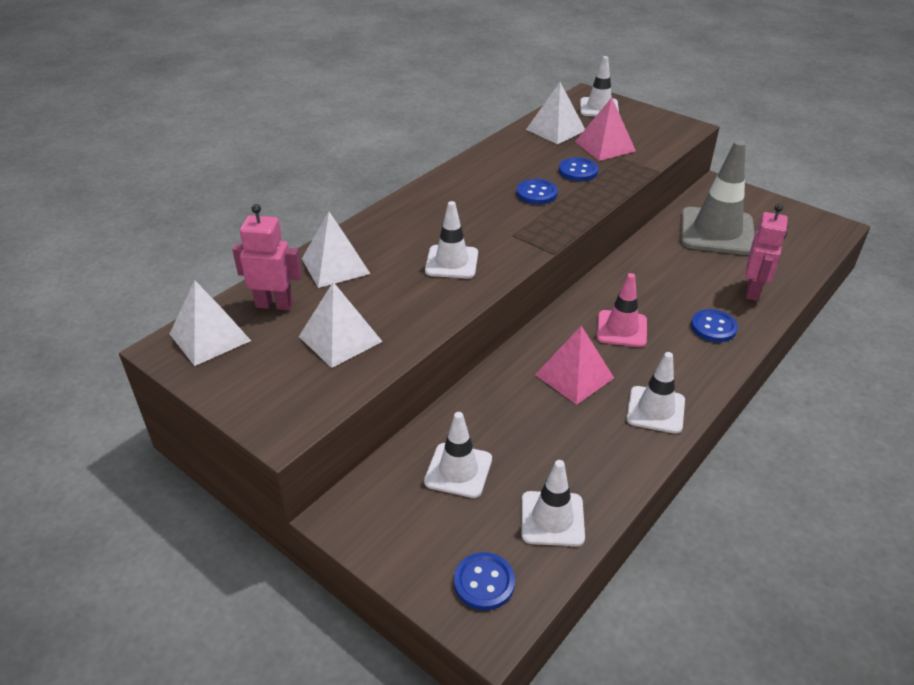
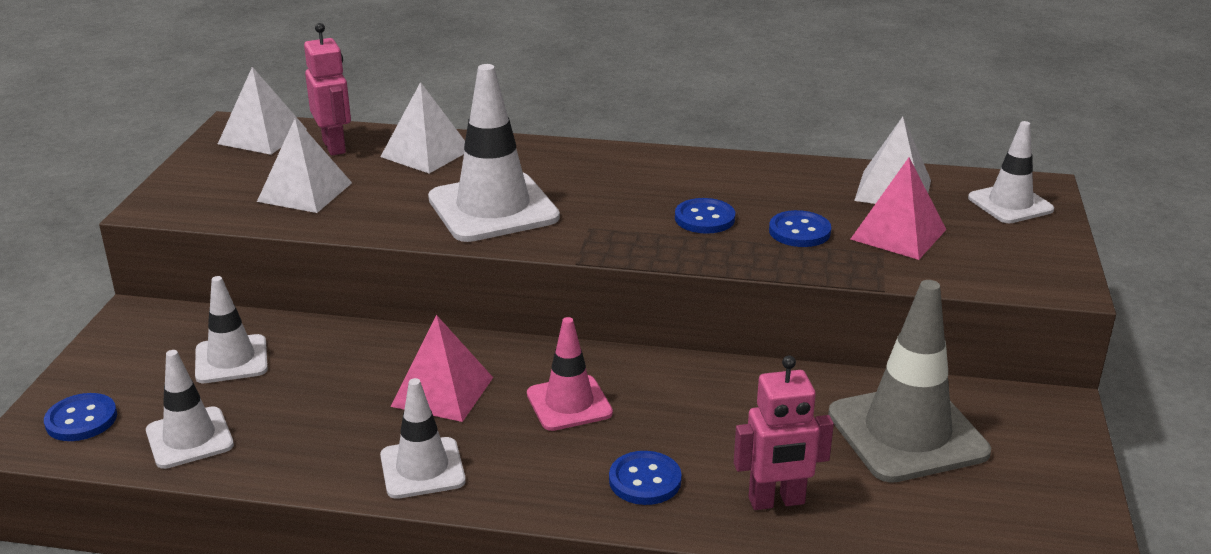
camera: 60 degrees right, 10 degrees down
white traffic cone [425,201,478,278] -> white traffic cone [428,64,560,242], size x1.69

